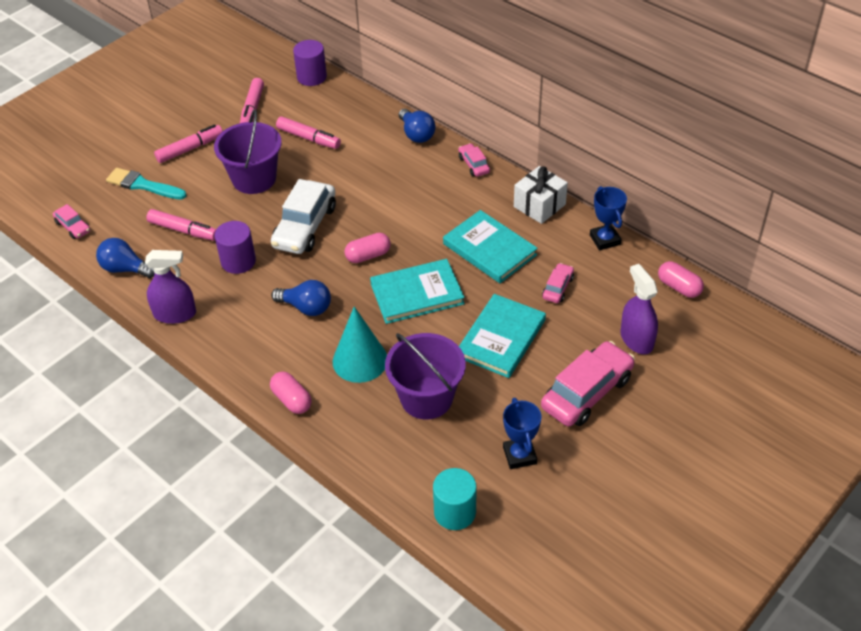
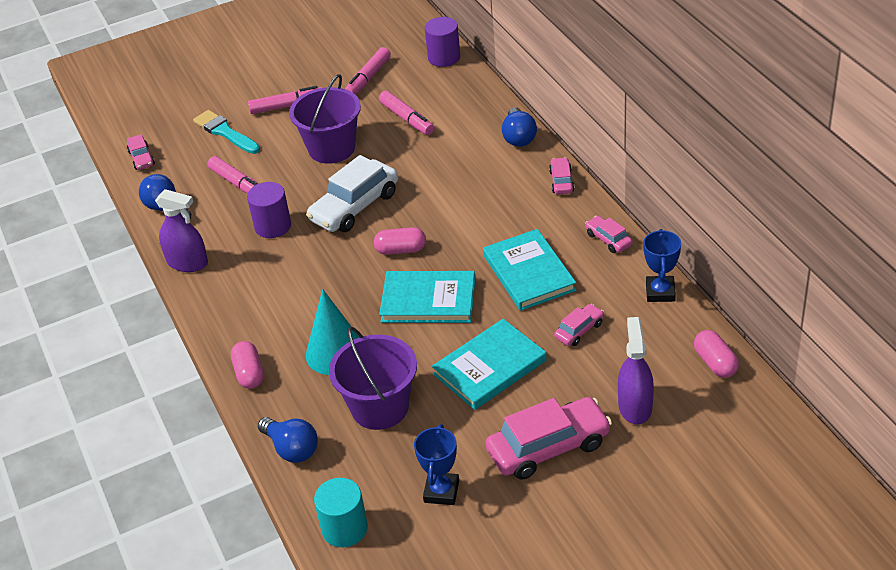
camera: 25 degrees right, 5 degrees down
blue light bulb [271,280,331,316] -> blue light bulb moved to [258,417,318,463]
white gift [514,166,568,224] -> pink car [585,216,632,253]

